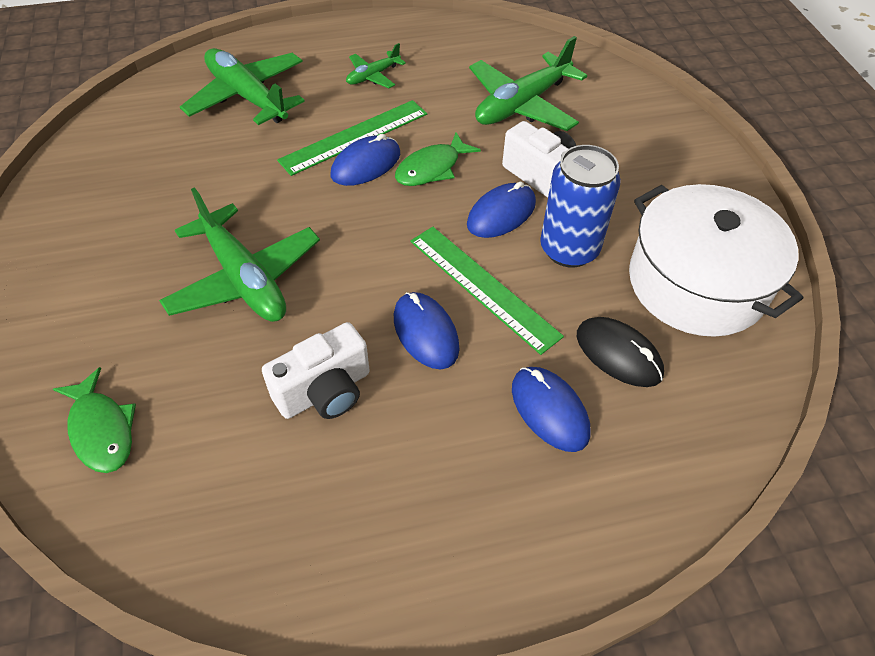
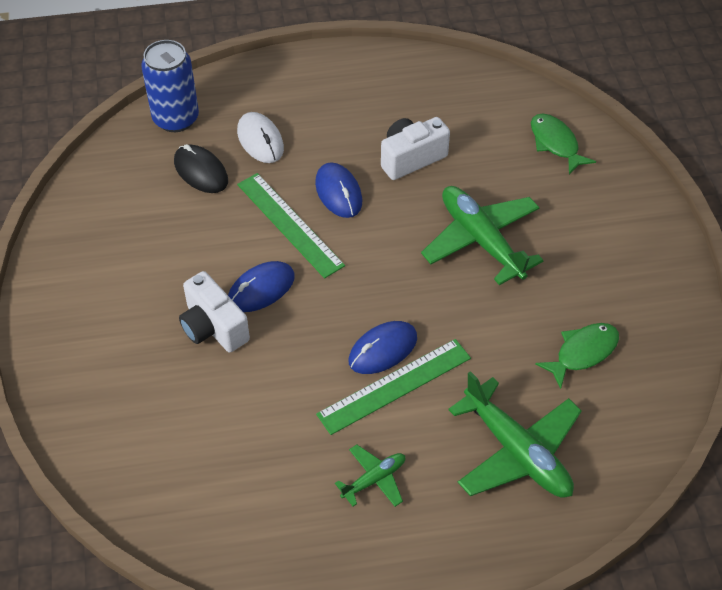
camera: 175 degrees left, 0 degrees up
green fish [395,132,481,186] -> green fish moved to [535,323,619,389]
green plane [469,36,587,131] -> none
blue mouse [512,367,590,452] -> white mouse [237,112,284,163]
blue can [540,145,621,267] -> blue can moved to [141,40,199,132]
white pot [629,184,803,337] -> none

